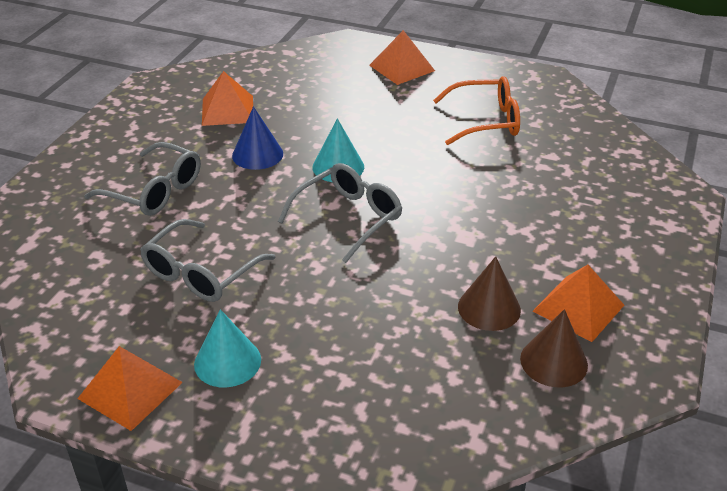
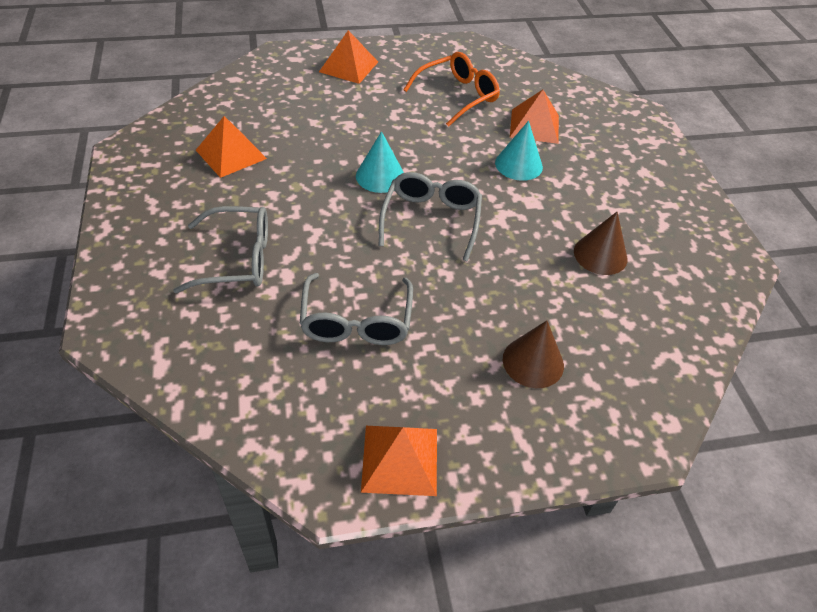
camera: 35 degrees left, 10 degrees up
turquoise cone [194,309,261,387] -> turquoise cone moved to [495,121,543,181]
blue cone [232,106,283,170] -> none
brown cone [520,309,588,387] -> brown cone moved to [503,320,564,388]
orange pyramid [533,265,624,342] -> orange pyramid moved to [510,90,559,144]

